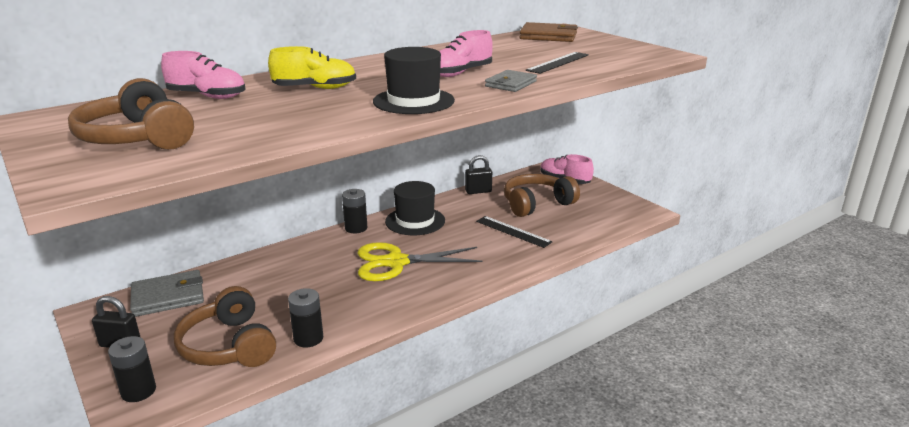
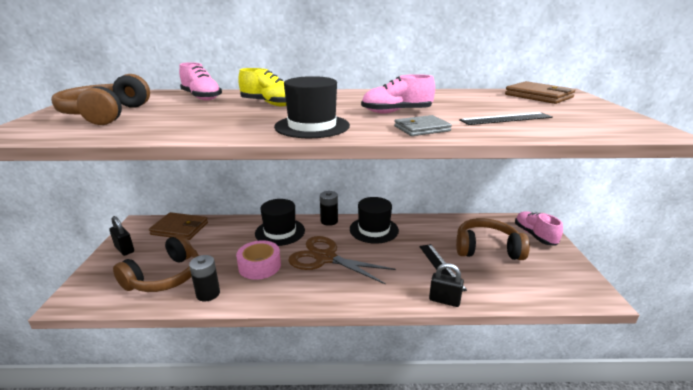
camera: 35 degrees right, 0 degrees up
black battery [108,336,156,402] -> none
grey wallet [130,270,204,317] -> brown wallet [149,212,208,240]
brown headphones [174,286,276,367] -> brown headphones turned 150 degrees counterclockwise [113,234,199,292]
yellow scissors [358,242,483,281] -> brown scissors [288,236,396,285]
black padlock [465,155,492,194] -> black padlock moved to [429,263,464,307]
none -> pink tape [236,240,281,280]
none -> black hat [255,199,305,246]

